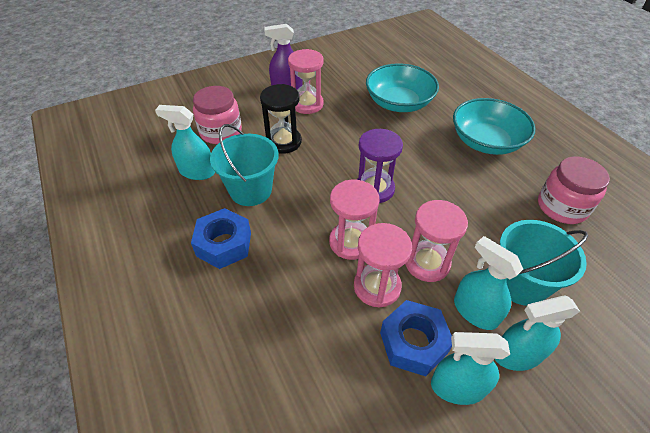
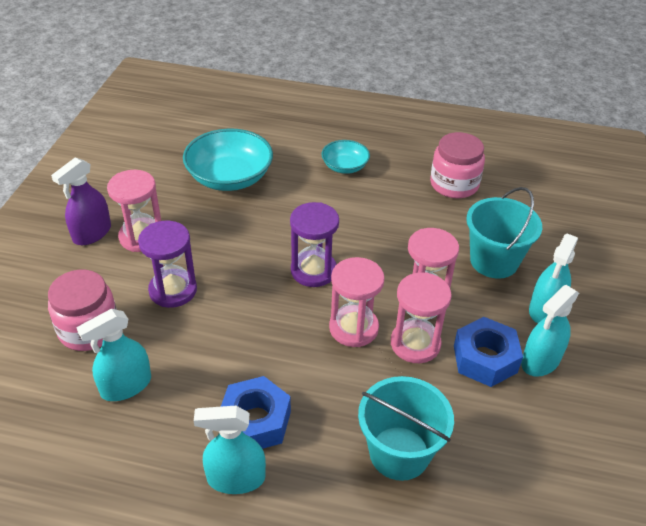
camera: 50 degrees left, 5 degrees down
turquoise bucket [210,124,279,206] -> turquoise bucket moved to [358,376,454,481]
black hourglass [260,84,302,154] -> purple hourglass [138,221,197,308]
turquoise bowl [453,98,535,155] -> turquoise bowl [321,140,370,174], size x0.56
turquoise spray bottle [454,236,523,330] -> turquoise spray bottle moved to [194,406,266,494]

